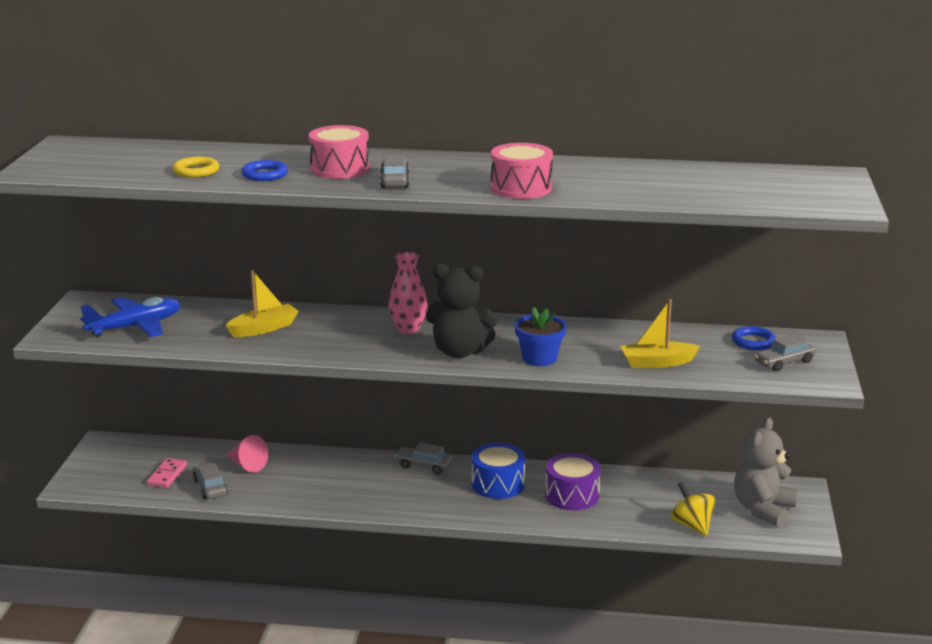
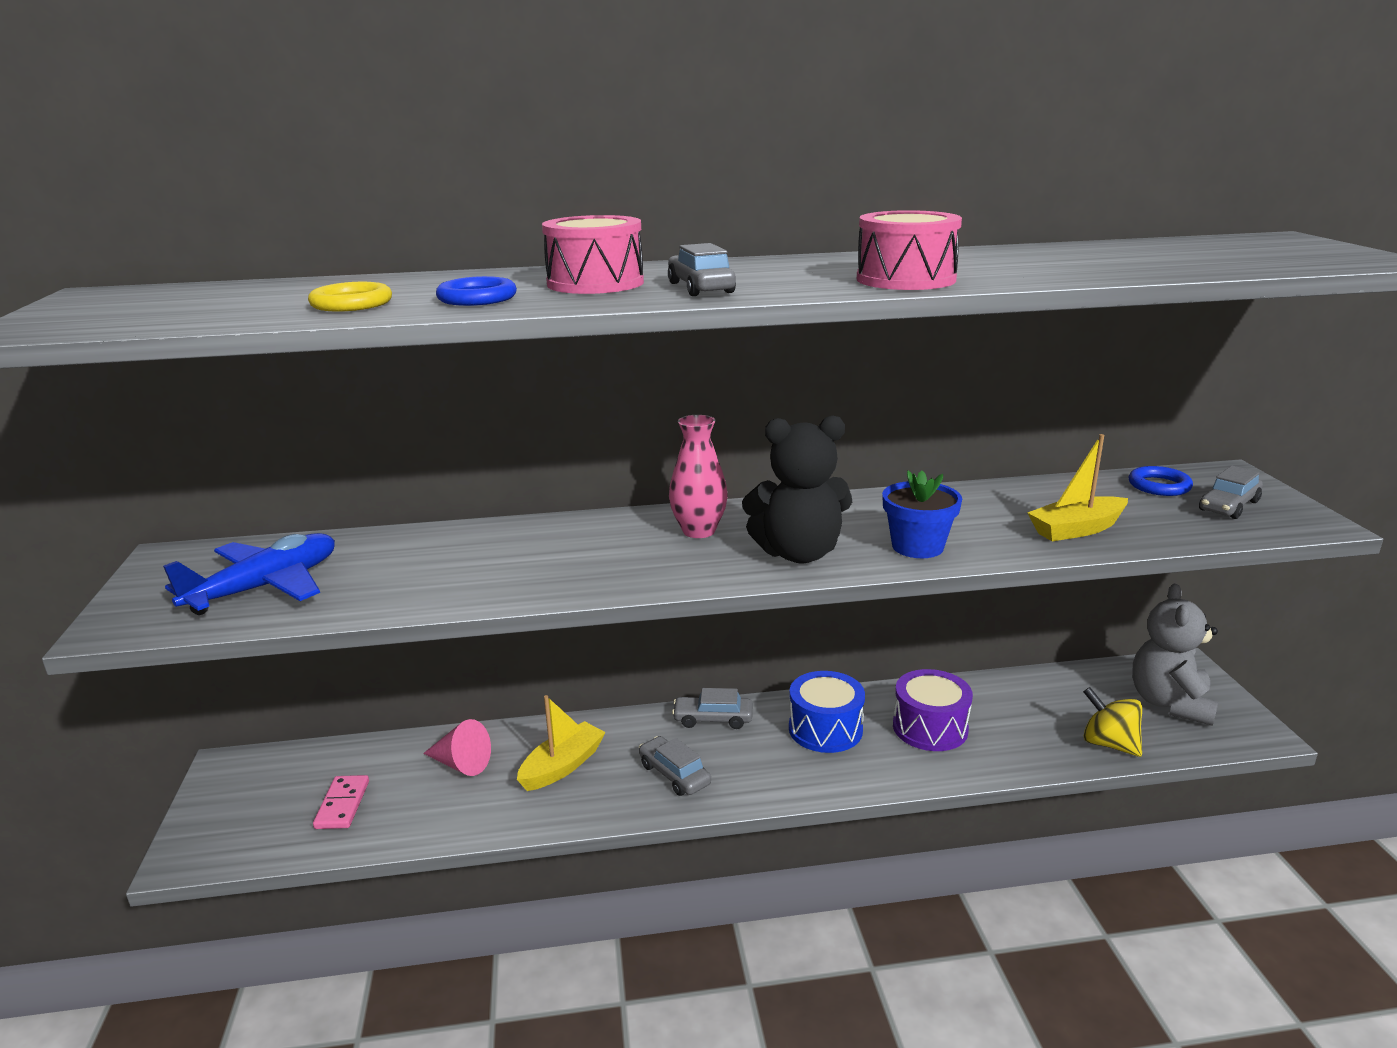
camera: 15 degrees left, 0 degrees up
grey car [193,462,228,500] -> grey car moved to [639,736,711,796]
yellow boat [225,270,299,337] -> yellow boat moved to [517,695,606,791]

